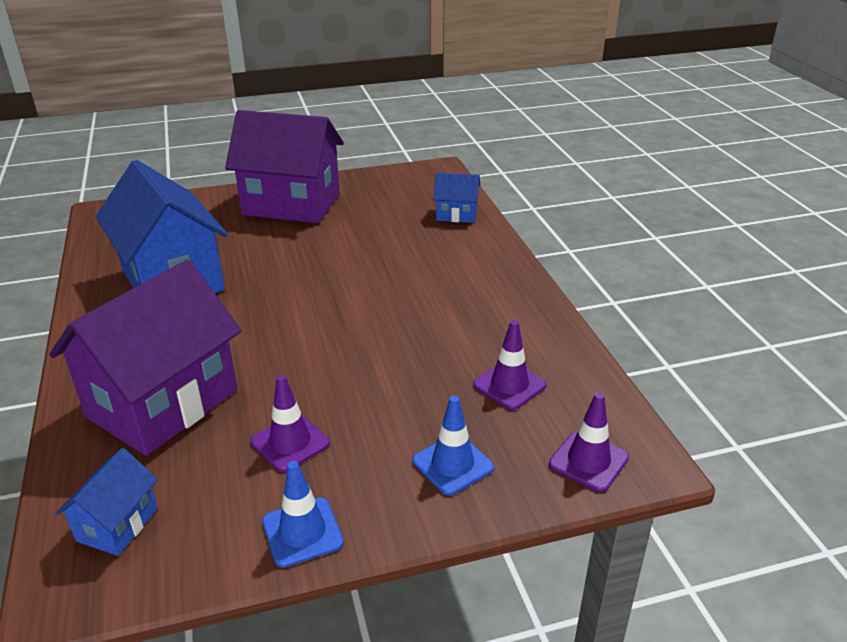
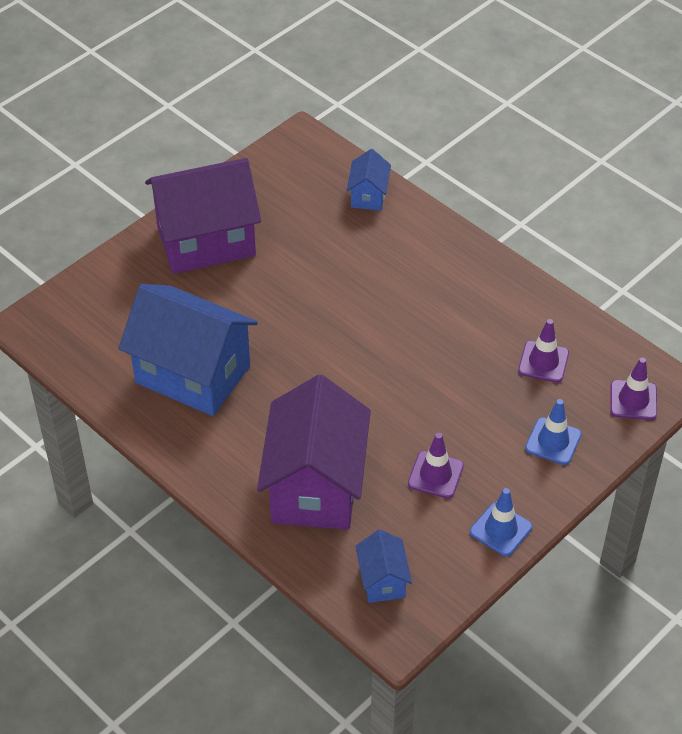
camera: 30 degrees left, 15 degrees up
blue house [433,173,480,223] -> blue house turned 60 degrees counterclockwise [346,149,391,211]

